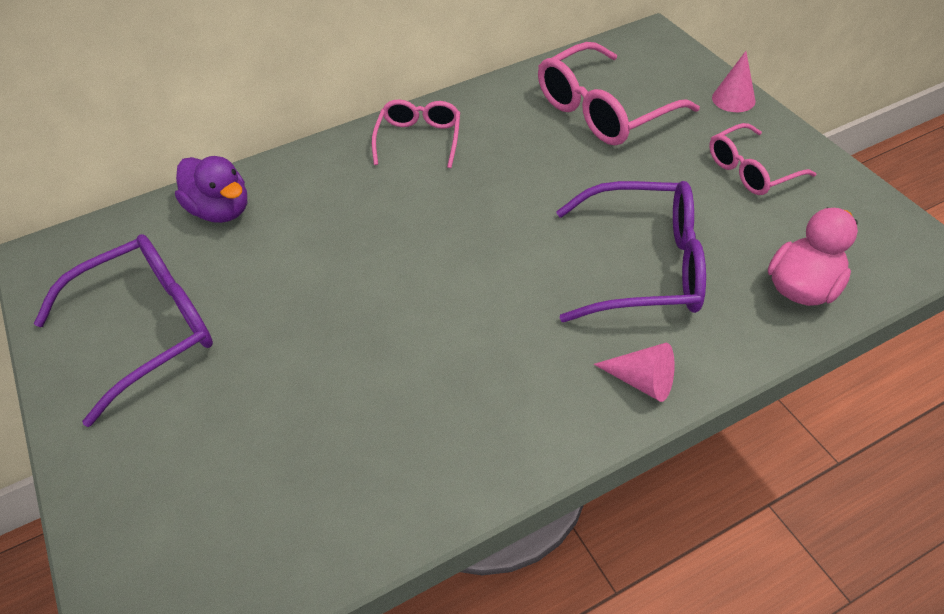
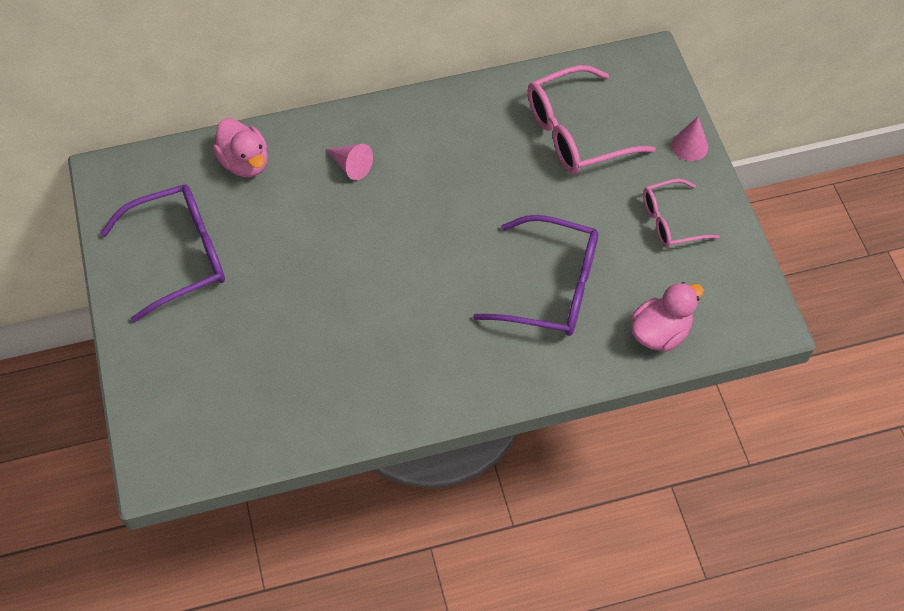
camera: 10 degrees right, 10 degrees up
purple duck [175,156,247,223] -> pink duck [213,118,268,177]
pink glasses [372,100,460,168] -> none
pink cone [593,343,675,402] -> pink cone moved to [326,144,373,180]

